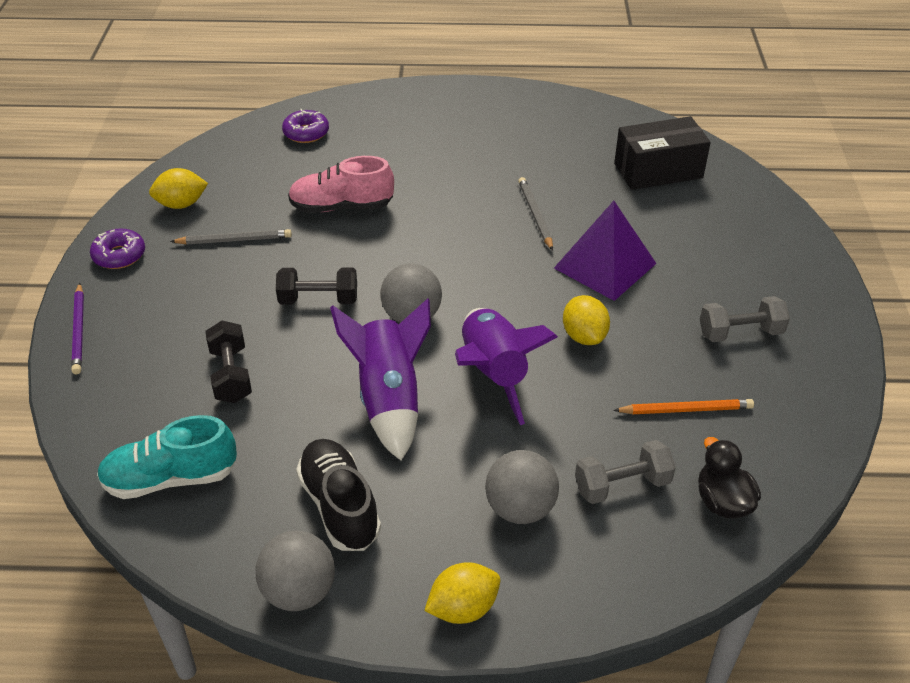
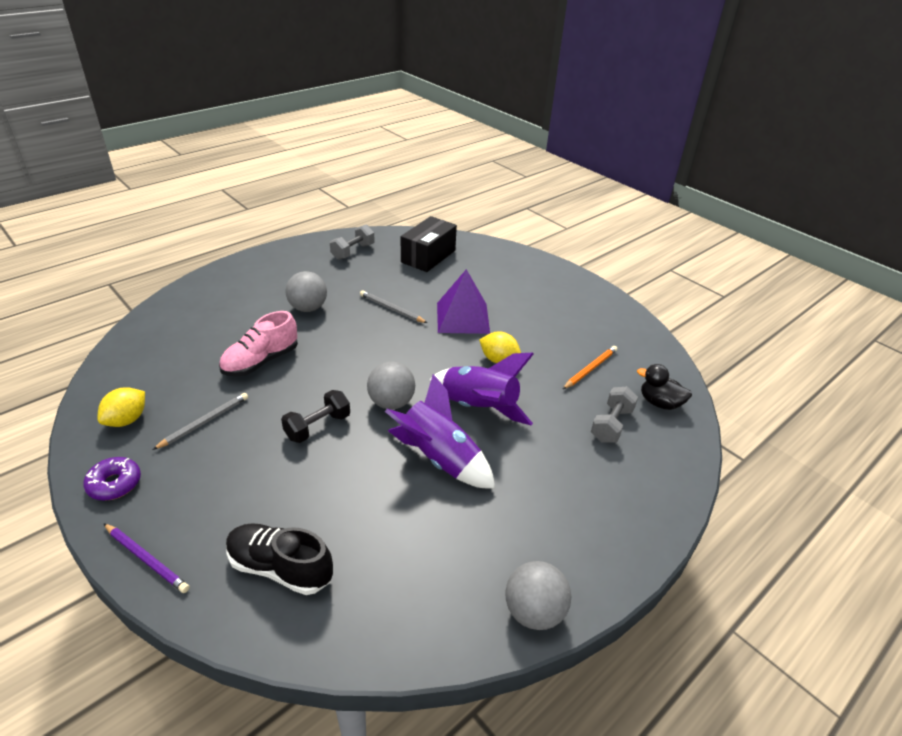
camera: 45 degrees left, 5 degrees down
turquoise shoe [97,415,237,499] -> none
black dumbbell [205,321,252,403] -> none
purple donut [282,109,329,143] -> none
black shoe [296,439,381,551] -> black shoe moved to [226,523,333,595]
yellow lemon [424,562,501,624] -> none
grey ball [485,450,559,524] -> grey ball moved to [286,271,327,312]
grey dumbbell [700,296,790,342] -> grey dumbbell moved to [330,224,375,260]

